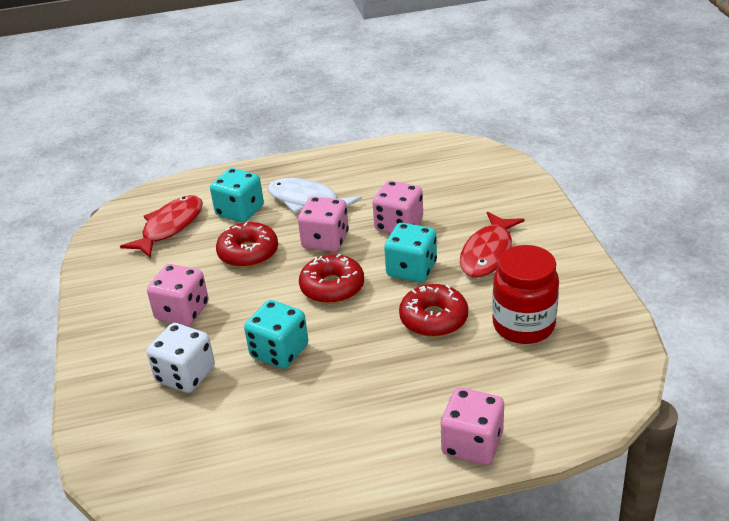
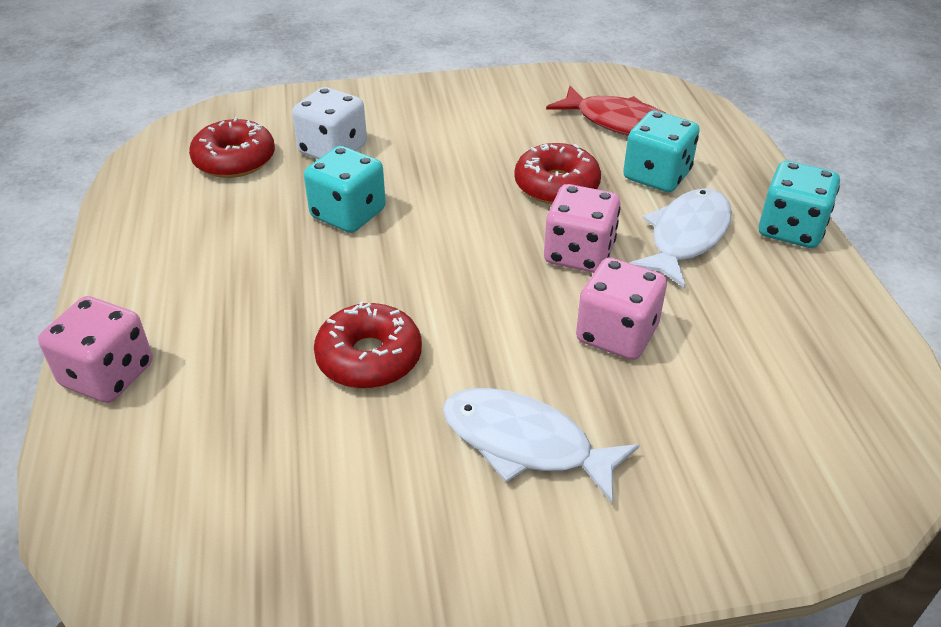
camera: 90 degrees right, 5 degrees up
pink dice [147,264,209,326] -> none
red donut [299,254,364,304] -> red donut moved to [189,117,275,178]
turquoise dice [384,223,437,282] -> turquoise dice moved to [759,161,840,248]
red fish [460,212,524,278] -> white fish [443,388,640,504]
red jar [492,245,559,344] -> none

